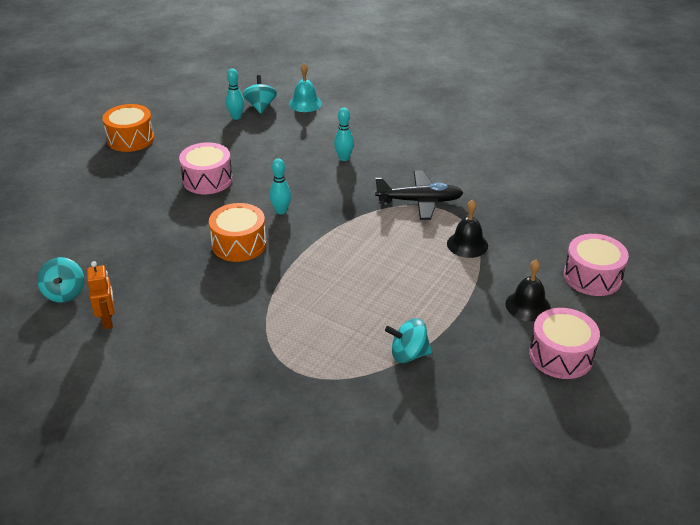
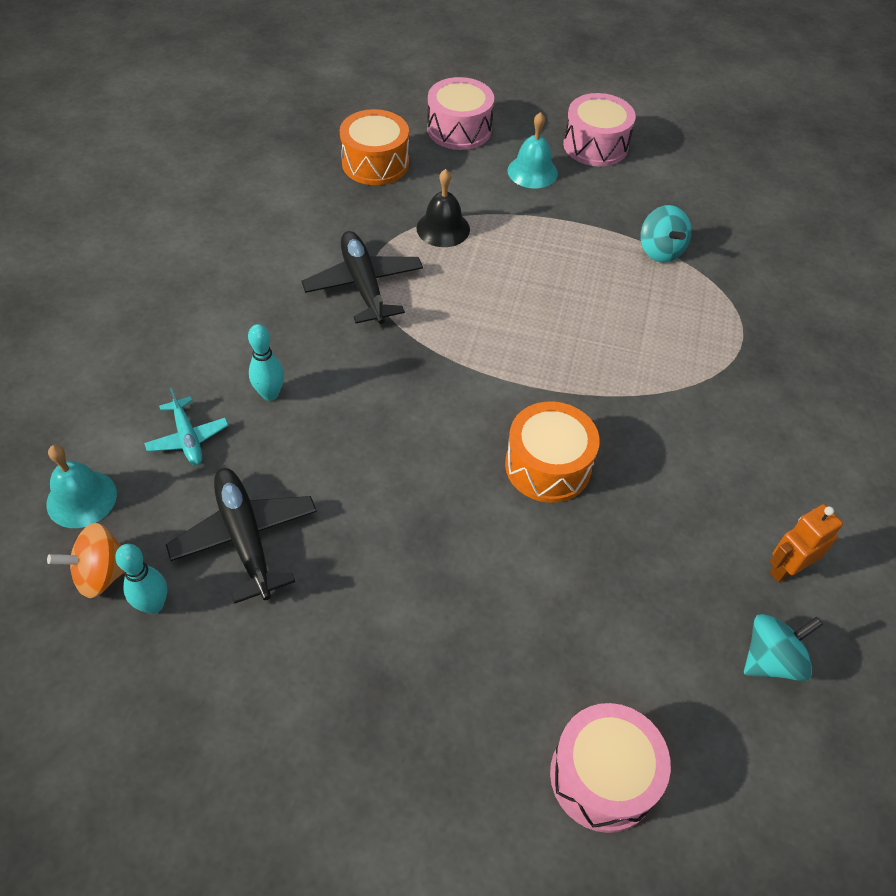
camera: 110 degrees left, 15 degrees up
orange drum [102,104,155,152] -> orange drum moved to [340,109,409,185]
pink drum [179,142,233,194] -> pink drum moved to [550,703,671,833]
turquoise spinning top [243,75,277,114] -> orange spinning top [47,523,125,598]
turquoise bowling pin [270,158,291,215] -> none
black bell [505,260,551,321] -> turquoise bell [507,112,558,188]
none -> turquoise plane [144,388,229,465]
none -> black plane [166,468,317,603]

